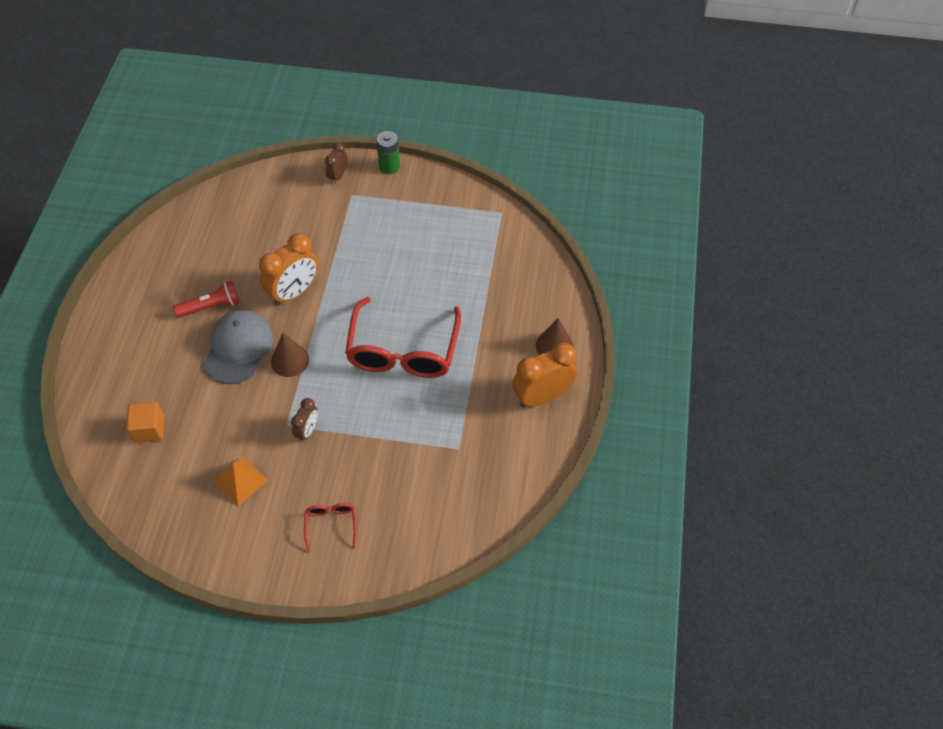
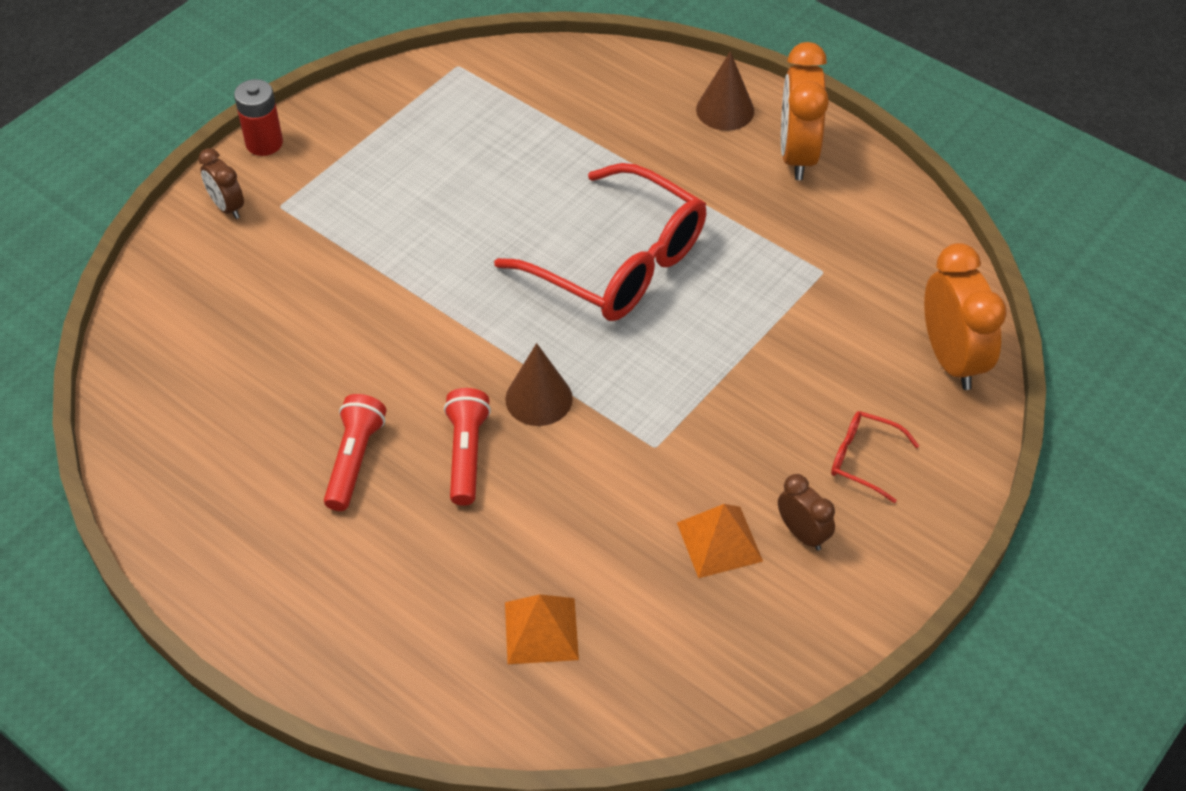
camera: 60 degrees left, 5 degrees down
orange cube [126,402,165,443] -> orange pyramid [505,594,579,664]
grey cap [203,310,273,384] -> red flashlight [444,388,491,506]
orange clock [259,233,318,306] -> orange clock moved to [924,243,1007,390]
brown clock [291,398,318,442] -> brown clock moved to [778,474,835,551]
green battery [376,131,400,174] -> red battery [234,79,283,156]

